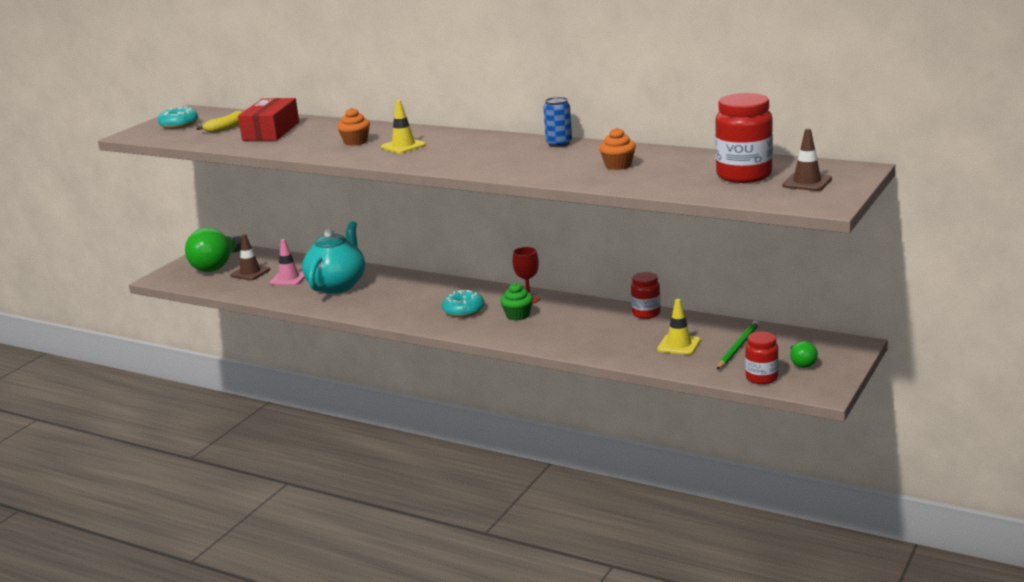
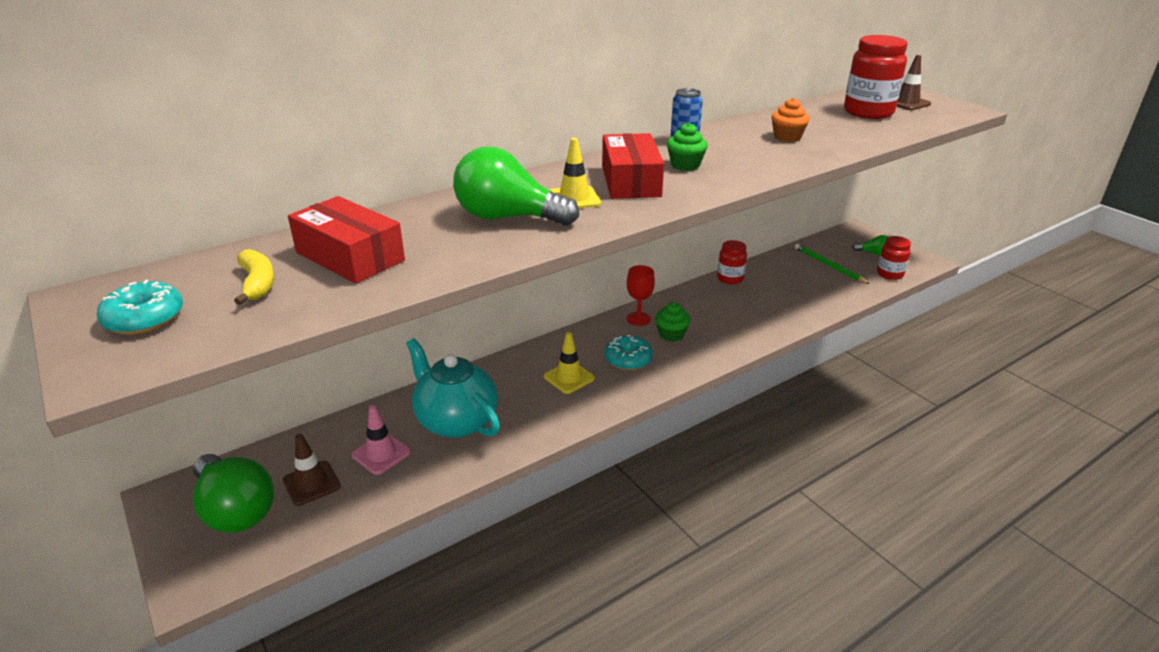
camera: 65 degrees left, 10 degrees up
orange cupcake [337,108,370,146] -> green light bulb [453,147,579,226]
yellow traffic cone [657,299,701,355] -> yellow traffic cone moved to [544,332,595,394]
none -> red box [602,133,664,199]
none -> green cupcake [667,123,708,171]

